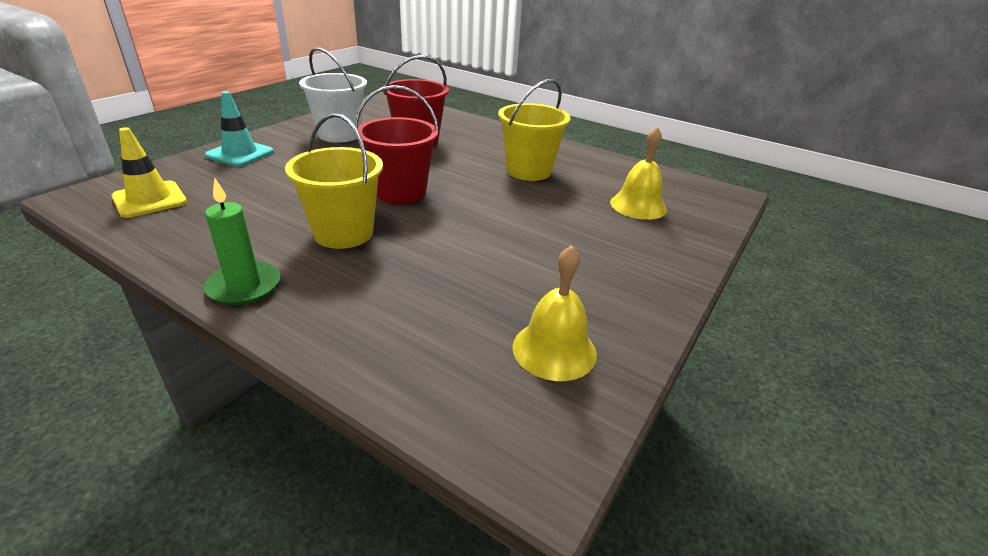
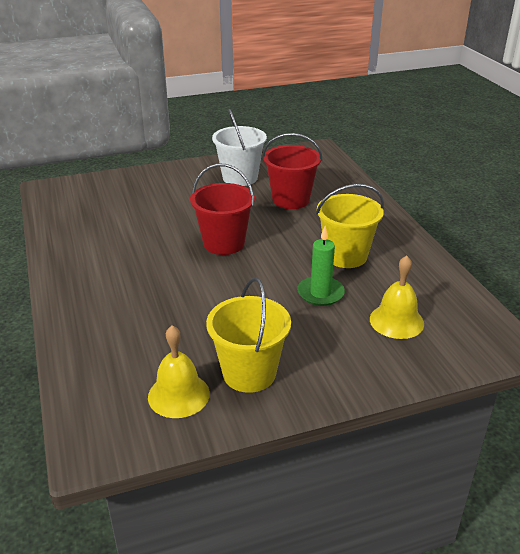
camera: 40 degrees right, 0 degrees up
yellow traffic cone [111,127,187,218] -> none
green candle [204,179,280,305] -> green candle moved to [297,226,345,306]
turquoise traffic cone [205,91,274,167] -> none
yellow bucket [285,113,383,249] -> yellow bucket moved to [206,277,291,393]

